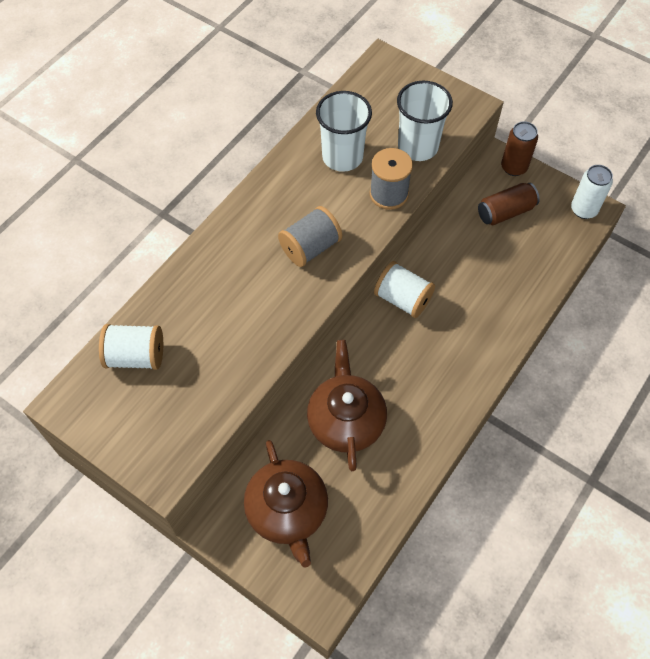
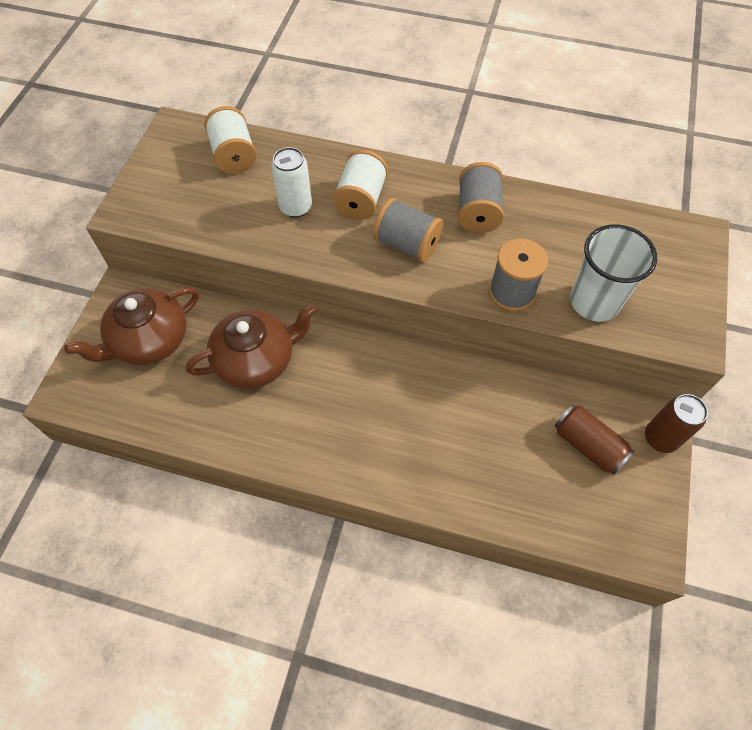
camera: 70 degrees right, 0 degrees up
white cup [316,91,372,172] -> none
white spool [374,261,435,318] -> white spool moved to [332,150,388,220]
white can [571,165,613,219] -> white can moved to [271,147,312,218]
none -> grey spool [458,162,504,233]

